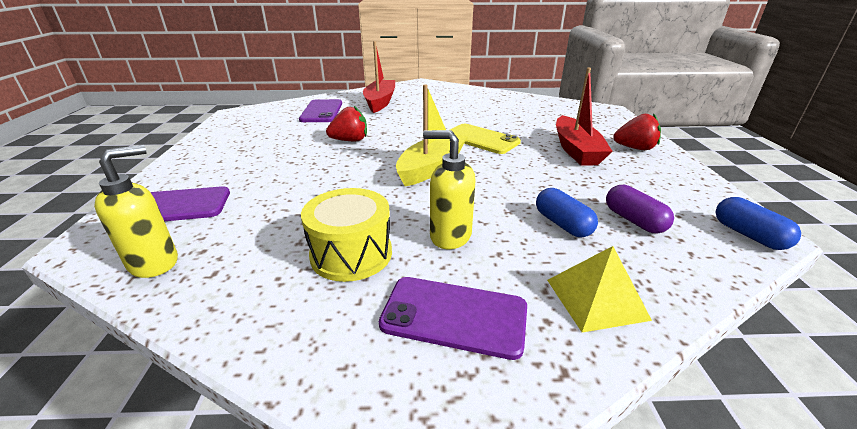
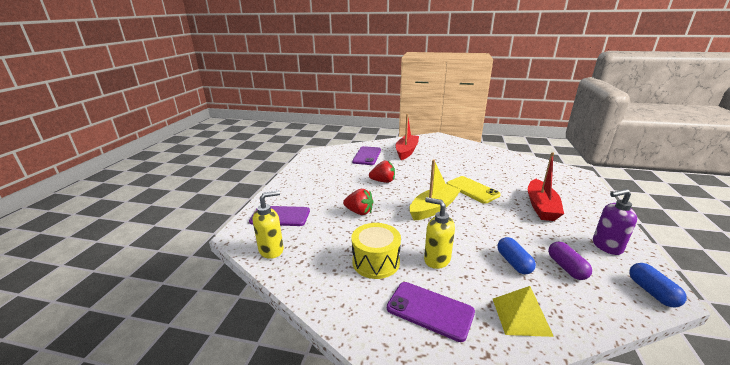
camera: 15 degrees right, 5 degrees down
red strawberry [613,113,661,150] -> red strawberry moved to [343,189,373,215]
none -> purple soap dispenser [593,189,637,255]

